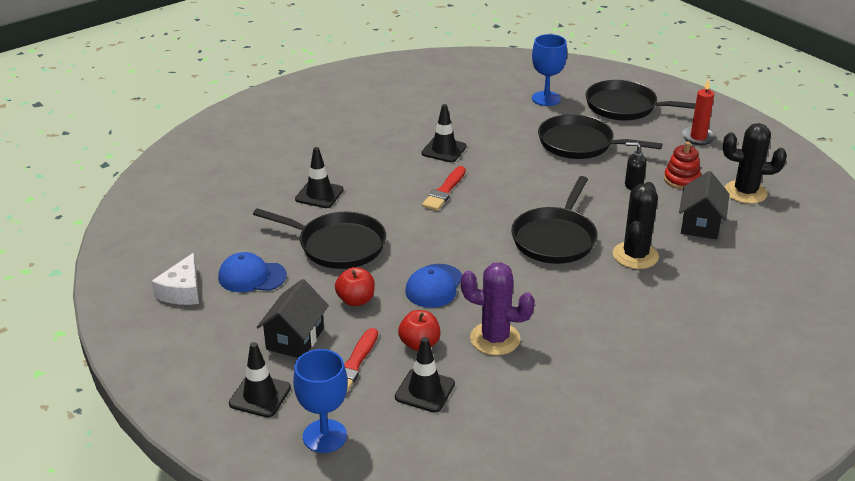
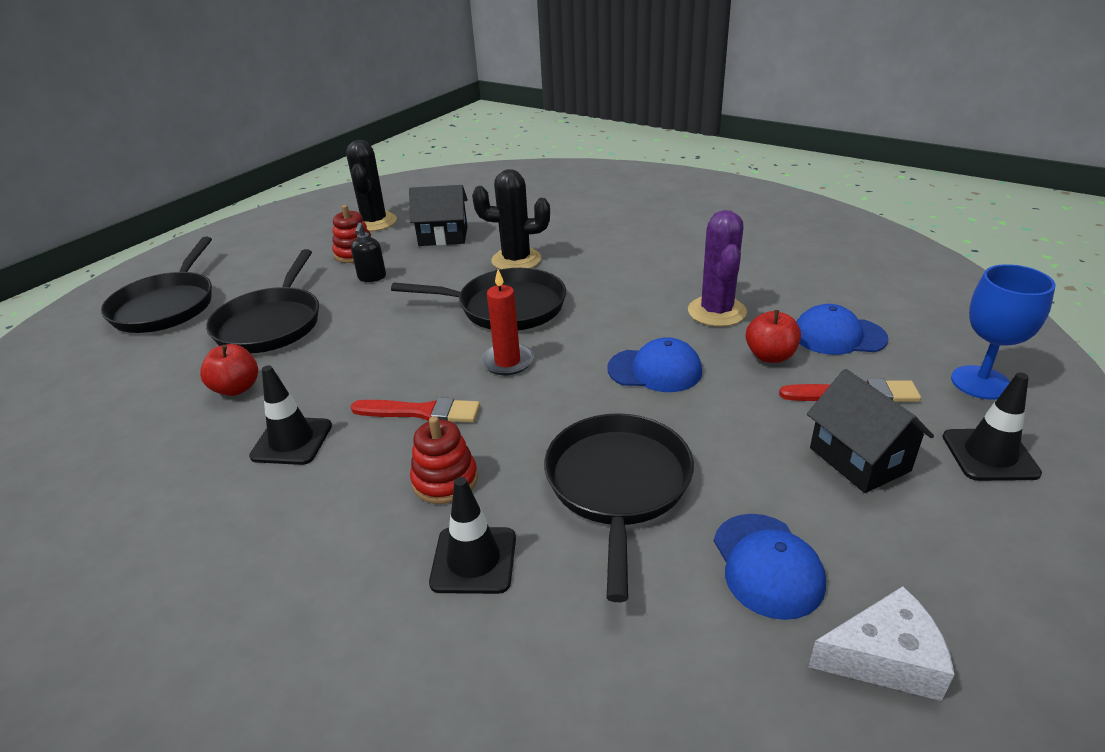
camera: 105 degrees left, 0 degrees up
black house [257,279,329,358] -> black house turned 60 degrees clockwise [807,369,934,493]
red apple [335,267,375,306] -> red apple moved to [200,344,258,396]
black traffic cone [395,337,455,413] -> blue cap [797,304,889,355]
blue goblet [532,34,567,106] -> none
red candle [682,79,716,145] -> red candle moved to [481,270,534,375]
none -> red stacking toy [410,416,478,504]

